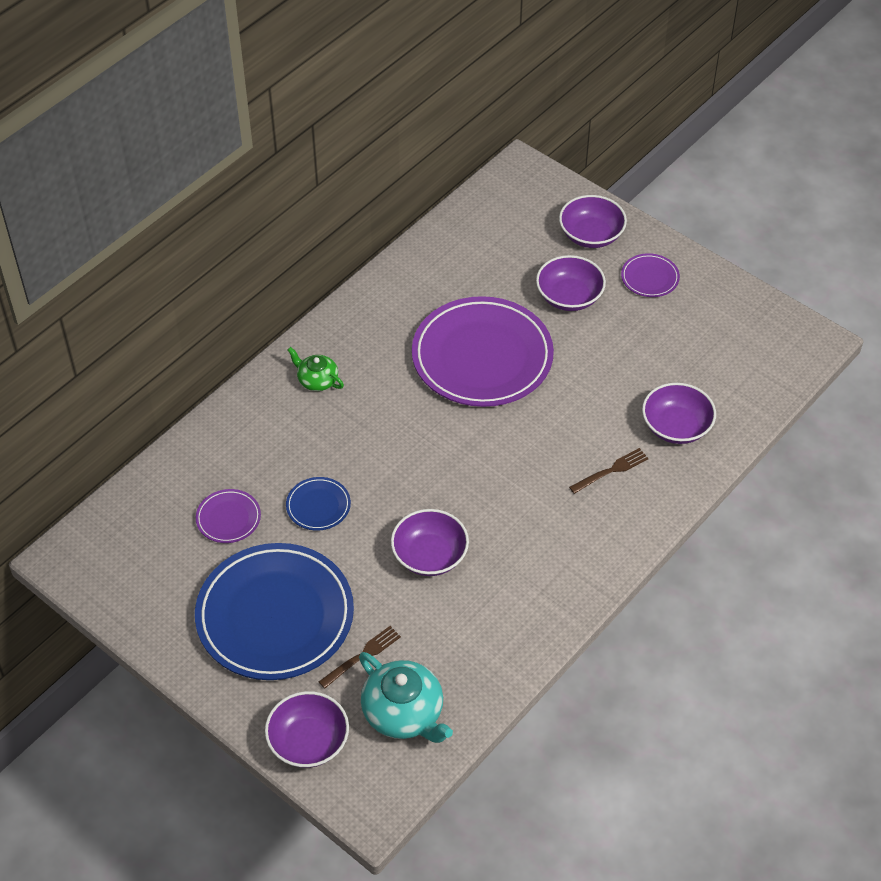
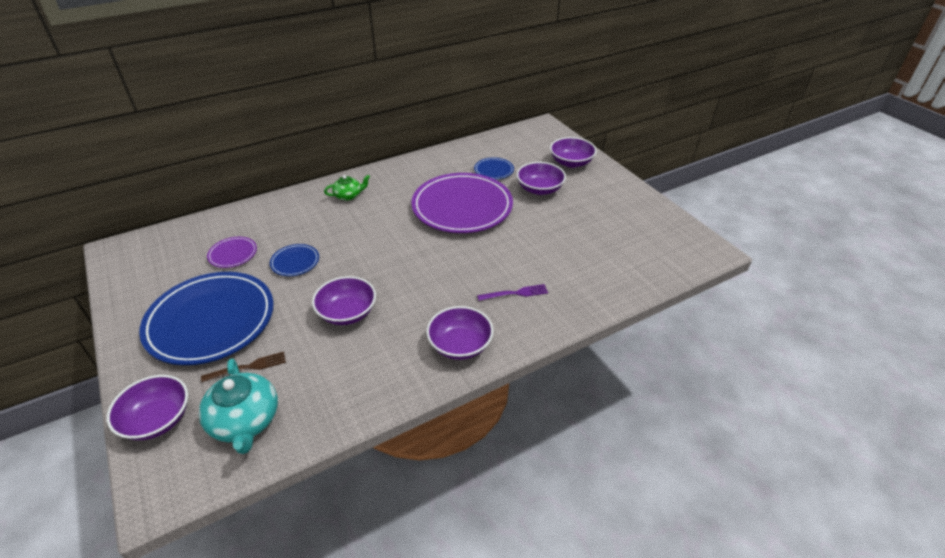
camera: 20 degrees right, 10 degrees down
green teapot [288,347,344,391] -> green teapot turned 105 degrees clockwise [324,175,370,201]
brown fork [569,448,649,494] -> purple fork [477,284,548,301]
purple plate [621,253,680,297] -> none
purple bowl [642,383,716,444] -> purple bowl moved to [426,306,493,360]
none -> blue plate [474,157,514,180]

